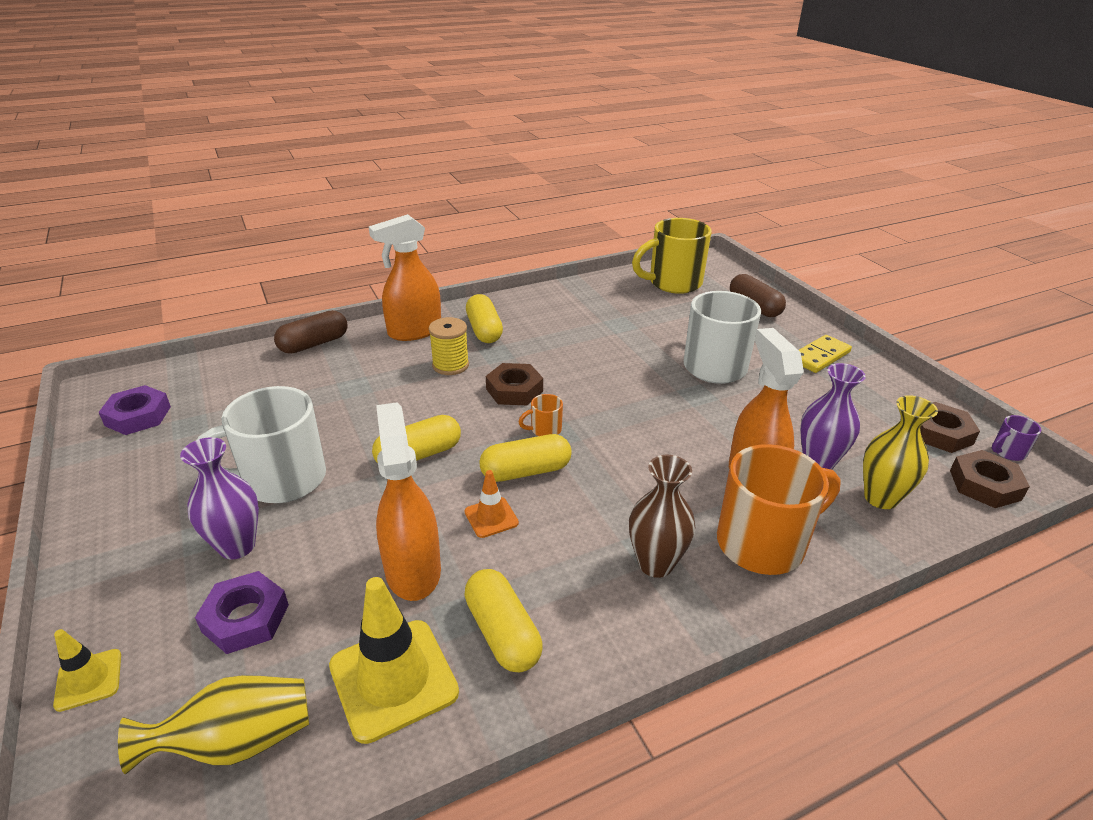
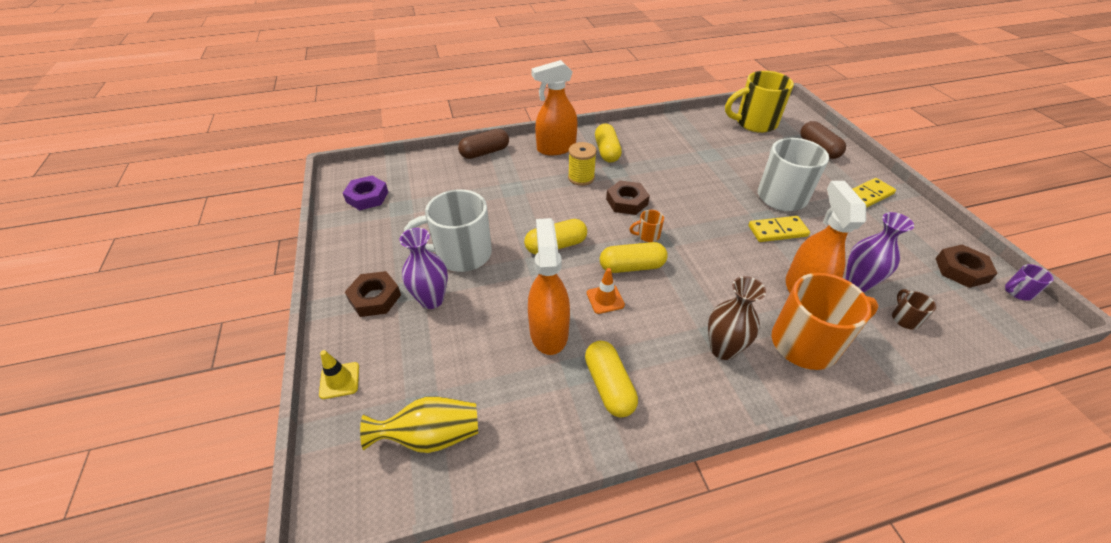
camera: 10 degrees right, 10 degrees up
purple nut [195,571,289,654] -> none
yellow traffic cone [329,577,459,744] -> none
yellow vase [863,395,938,509] -> brown mug [892,289,936,330]
brown nut [950,450,1030,508] -> brown nut moved to [345,271,401,317]
none -> yellow domino [748,216,810,242]

